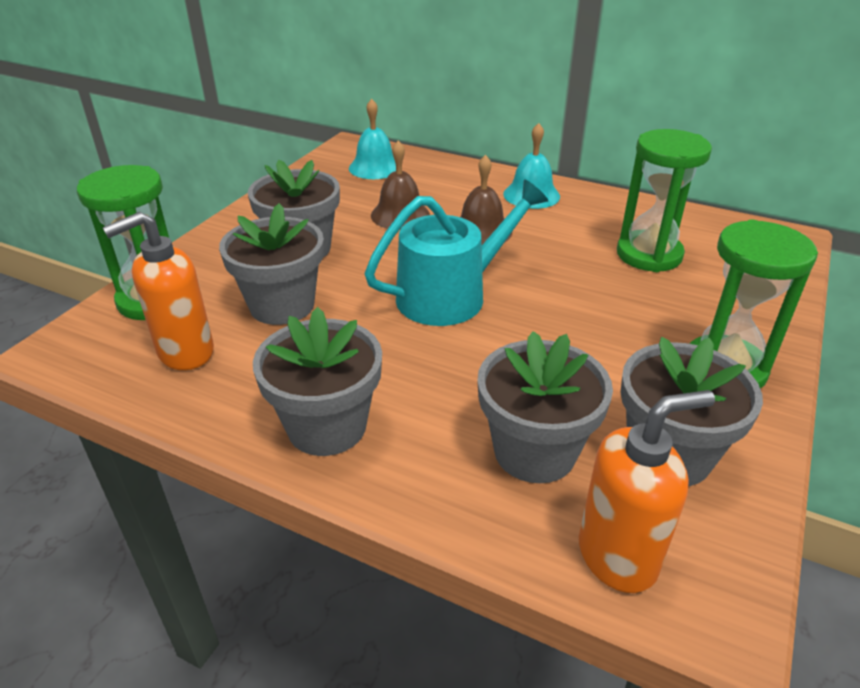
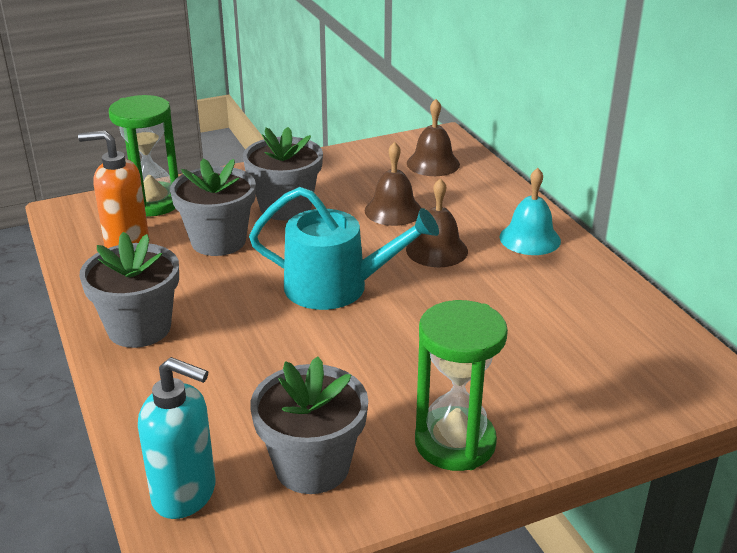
camera: 40 degrees right, 5 degrees down
turquoise bell [349,99,396,179] -> brown bell [407,99,460,176]
grey flower pot [477,331,613,483] -> none
orange soap dispenser [579,390,715,593] -> turquoise soap dispenser [138,357,215,519]
green hourglass [617,129,712,272] -> none

